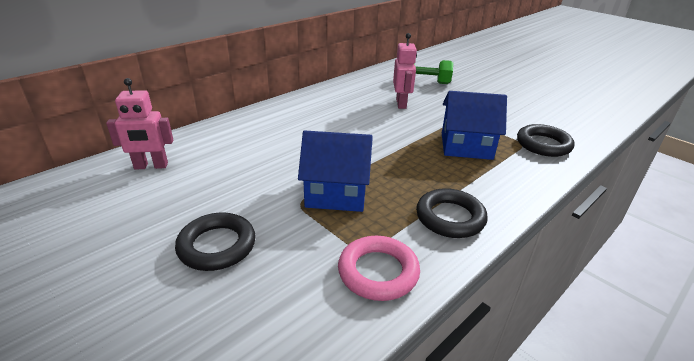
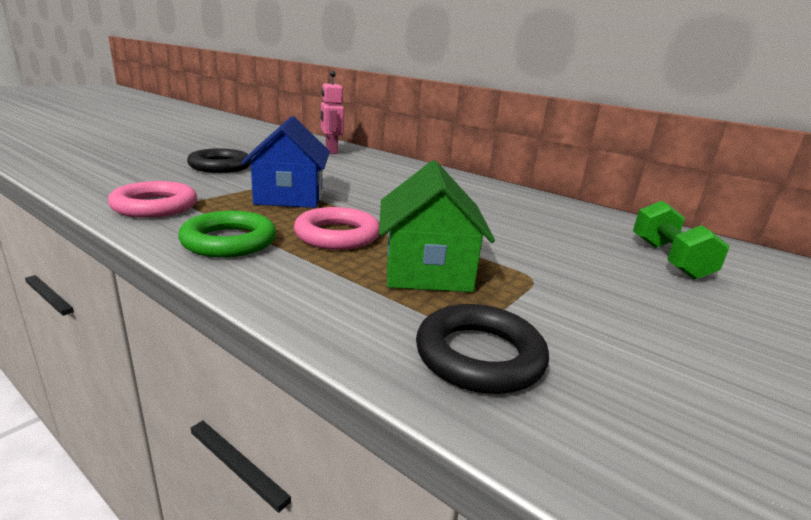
camera: 80 degrees right, 10 degrees down
pink robot [393,33,417,109] -> none
black ring [416,188,488,238] -> green ring [178,211,276,258]
blue house [442,91,507,160] -> green house [379,160,495,292]
none -> pink ring [294,207,379,250]

